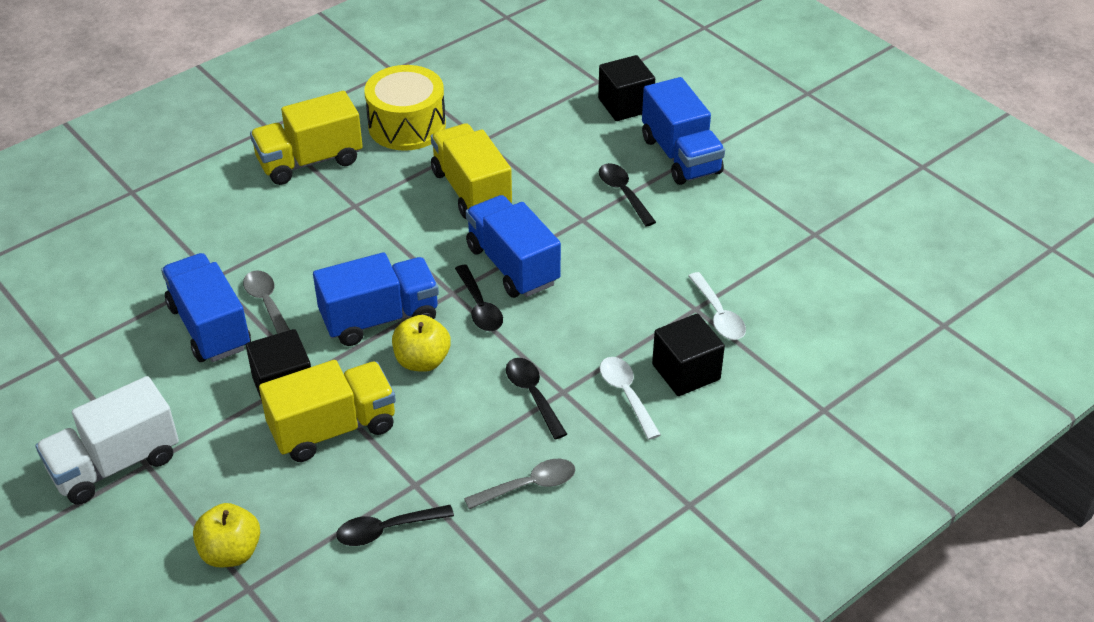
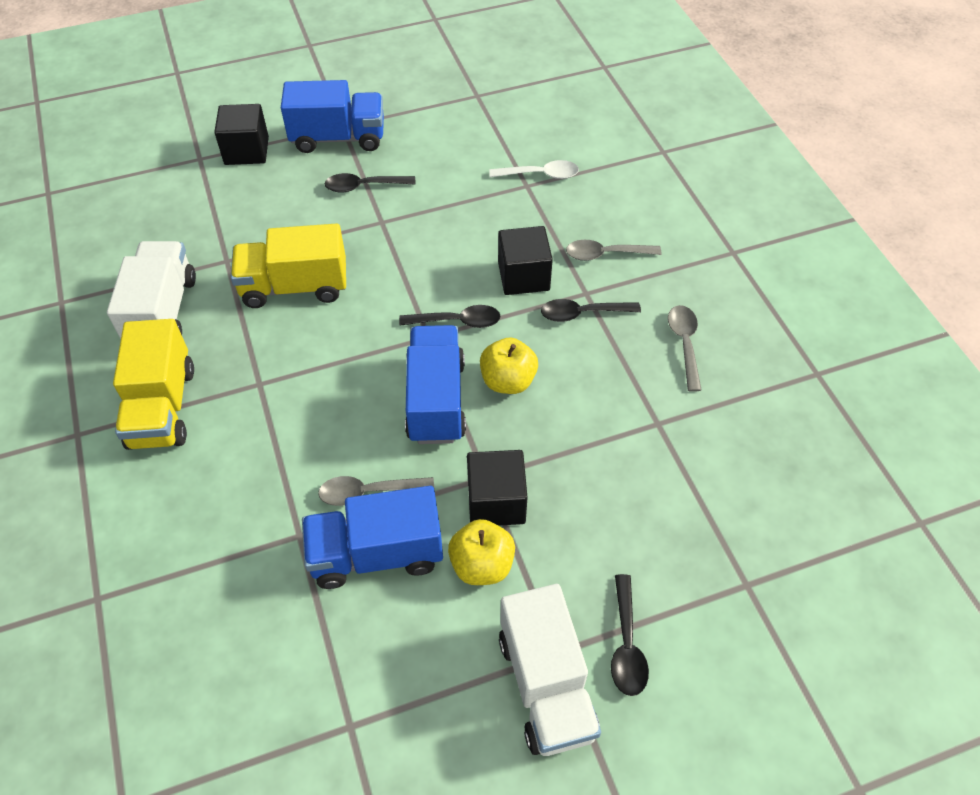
camera: 70 degrees left, 10 degrees up
yellow apple [193,503,260,567] -> yellow apple moved to [448,519,515,585]
yellow truck [259,360,396,462] -> none
black spoon [336,505,454,546] -> black spoon moved to [611,574,649,696]
yellow drum [364,65,446,151] -> white truck [107,241,196,339]
blue truck [466,195,561,298] -> none
white spoon [600,357,661,440] -> grey spoon [566,240,662,261]
black cube [652,314,725,396] -> black cube moved to [498,226,553,295]

